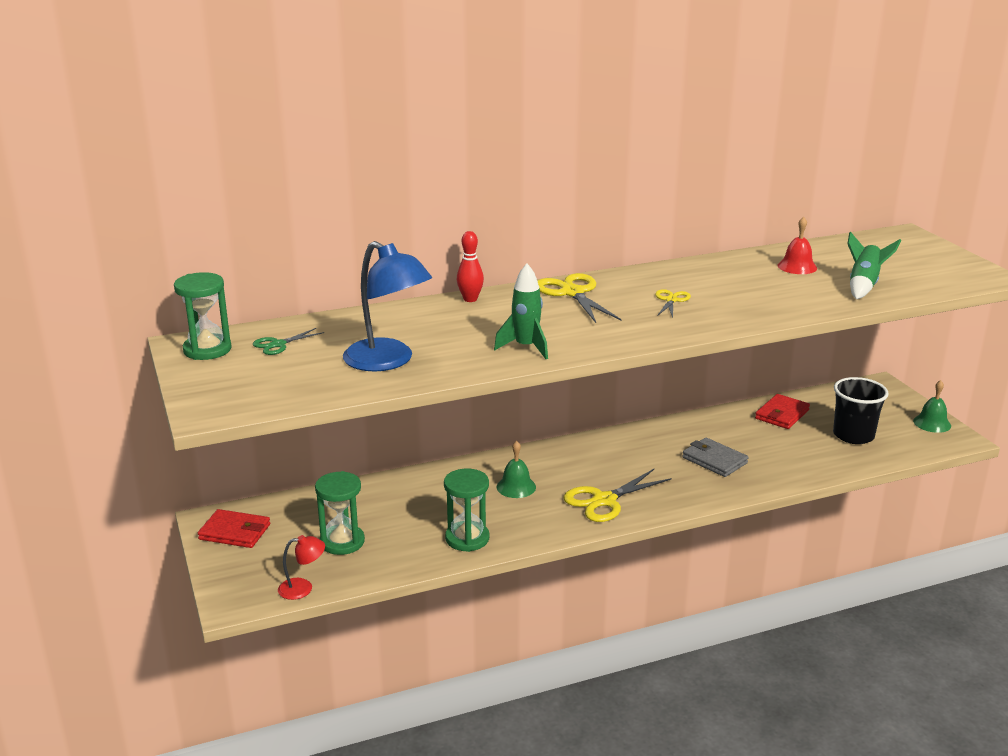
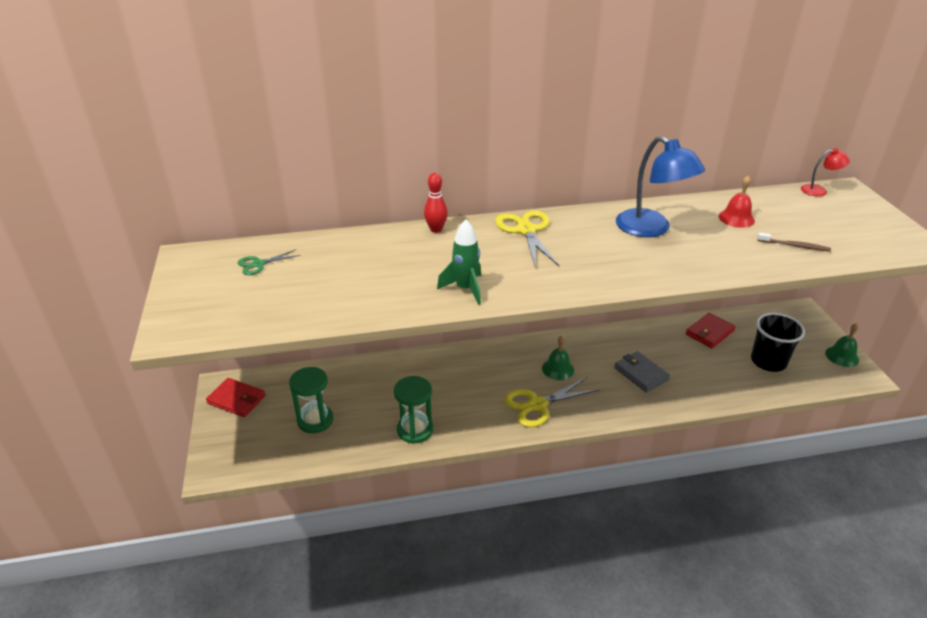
camera: 10 degrees right, 10 degrees up
green hourglass [174,272,232,360] -> none
red lamp [278,535,325,600] -> red lamp moved to [801,148,850,197]
blue lamp [343,241,432,371] -> blue lamp moved to [616,136,705,237]
green bell [496,441,536,498] -> green bell moved to [542,336,574,380]
yellow scissors [655,289,691,318] -> none
green rocket [847,232,901,299] -> brown toothbrush [757,233,831,252]

